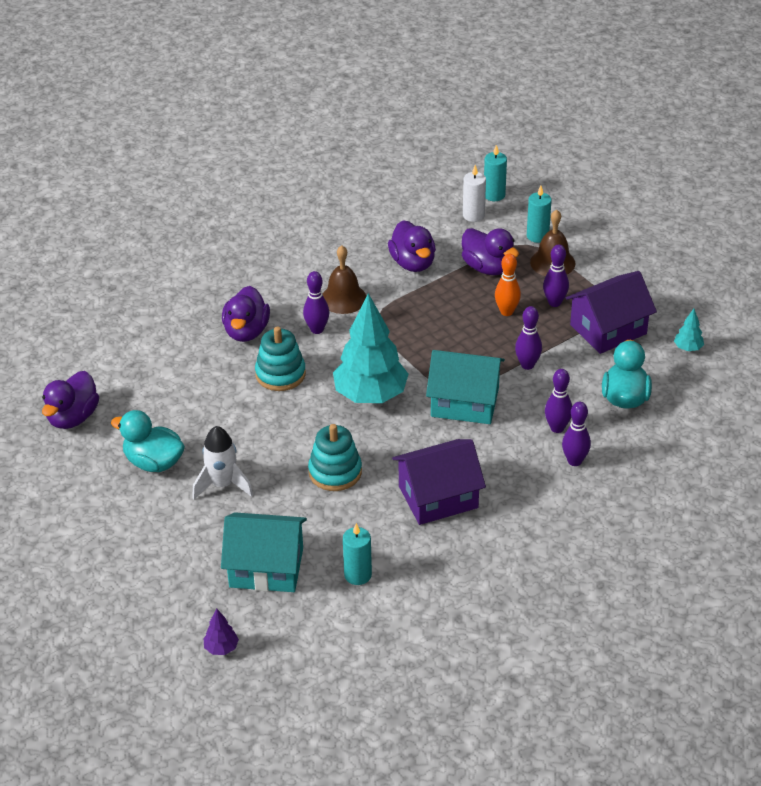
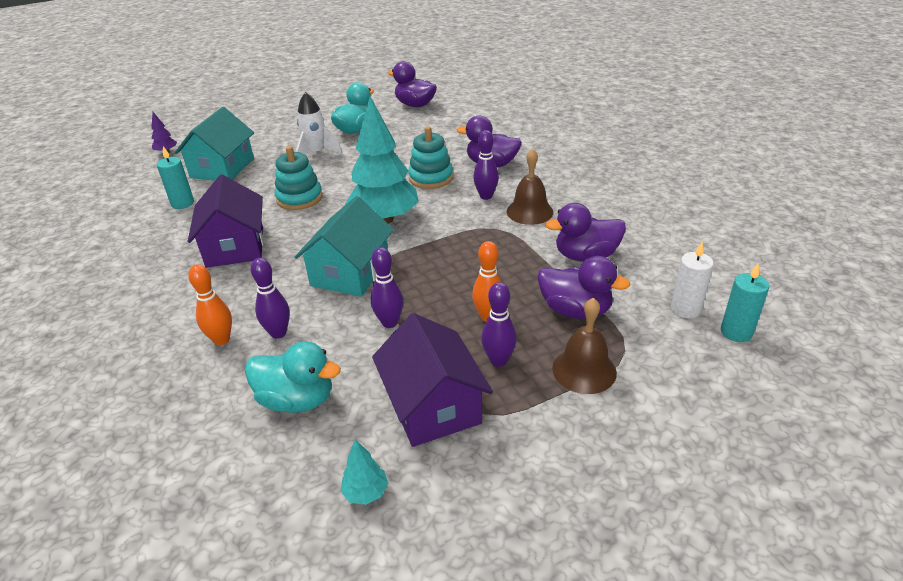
camera: 100 degrees right, 5 degrees down
purple duck [462,228,519,275] -> purple duck turned 120 degrees counterclockwise [538,256,630,319]
turquoise candle [527,186,552,243] -> none
purple bowling pin [562,402,591,466] -> orange bowling pin [188,264,232,345]

